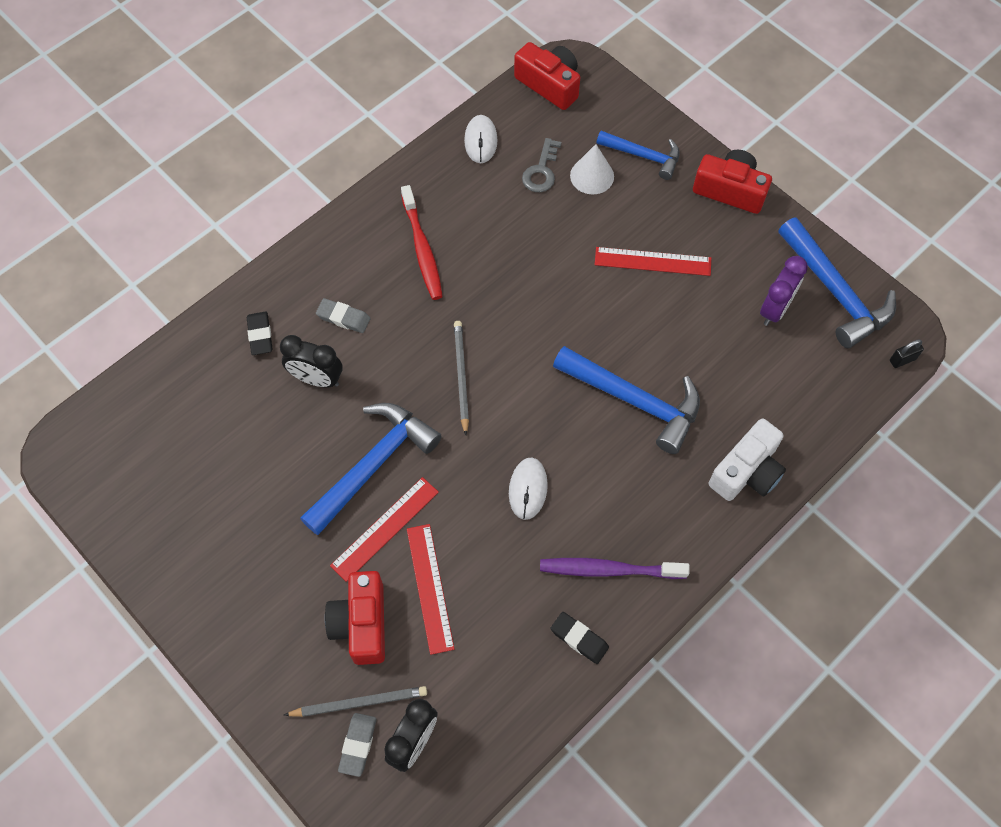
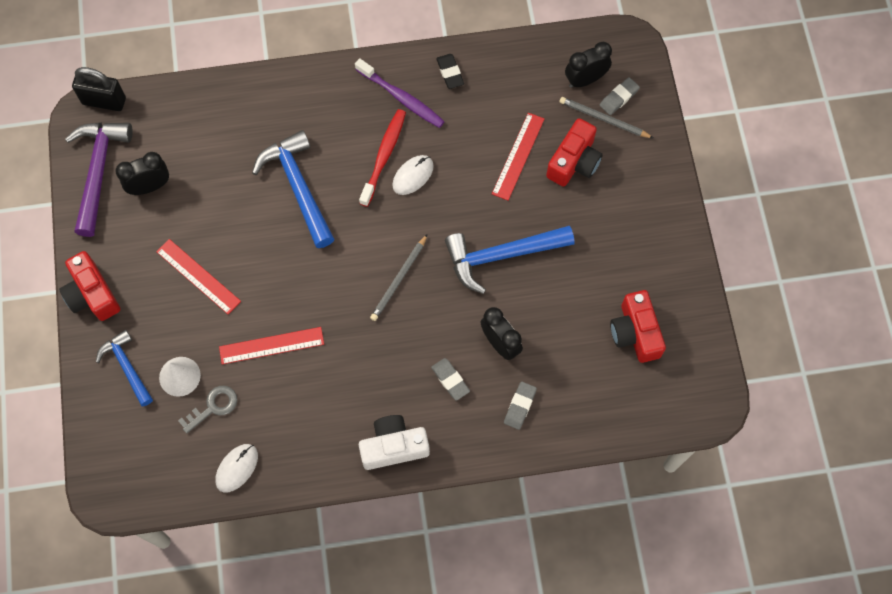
camera: 145 degrees left, 5 degrees up
black eraser [247,312,273,355] -> grey eraser [504,382,537,430]
red ruler [330,477,439,582] -> red ruler moved to [219,327,324,364]
red toothbrush [401,185,443,300] -> red toothbrush moved to [359,109,406,207]
red camera [514,42,580,110] -> red camera moved to [610,290,666,363]
white camera [709,418,786,501] -> white camera moved to [359,415,430,470]
purple clock [760,256,808,326] -> black clock [115,152,169,195]
blue hammer [778,218,896,348] -> purple hammer [65,122,133,237]
black padlock [890,339,924,368] -> black padlock [72,67,126,111], size x2.01

